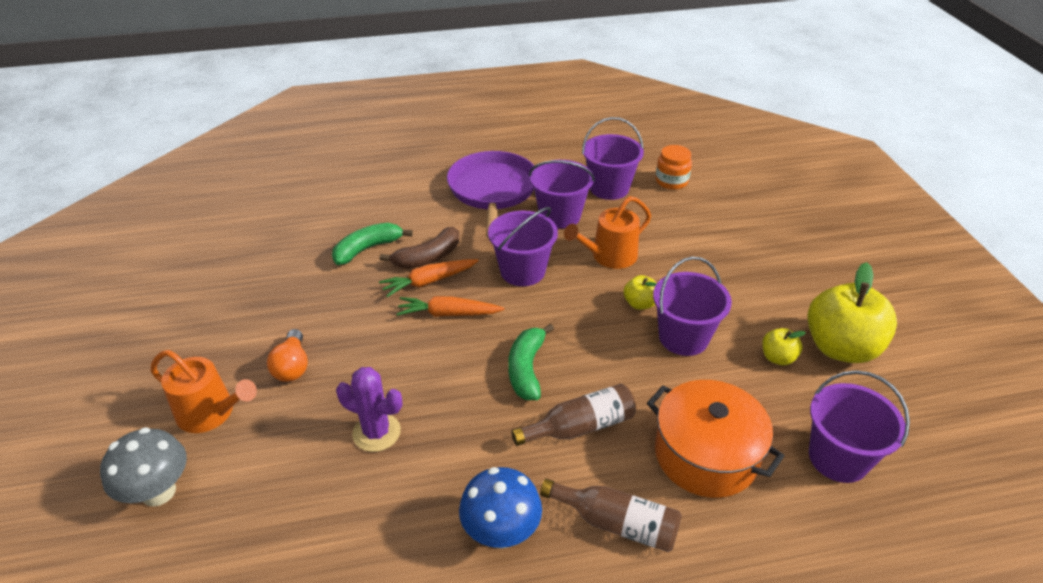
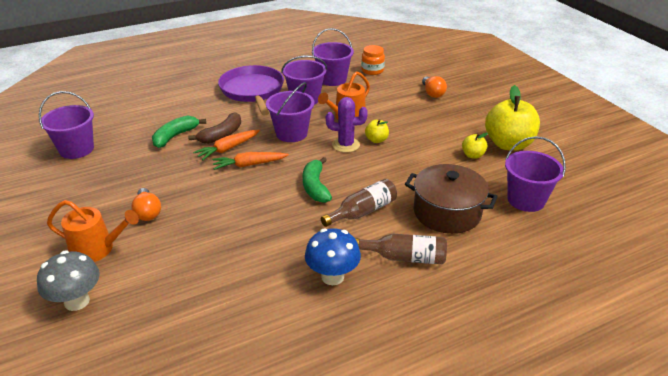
camera: 15 degrees left, 5 degrees down
purple cactus [336,367,403,452] -> purple cactus moved to [326,97,368,153]
orange pot [647,380,784,498] -> brown pot [405,164,498,234]
purple bucket [653,256,732,356] -> purple bucket moved to [39,91,94,159]
none -> orange light bulb [422,76,447,98]

